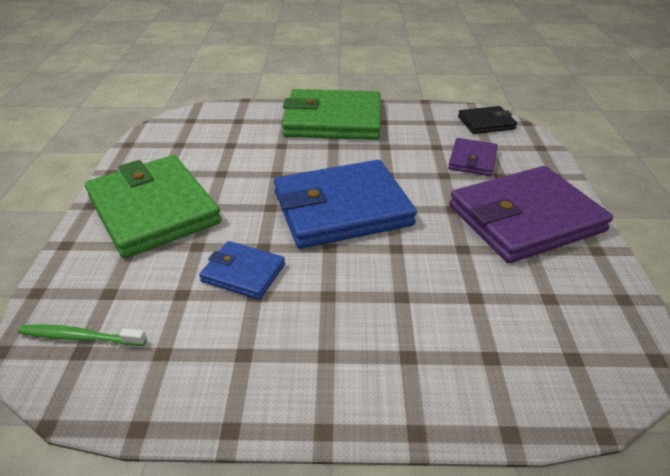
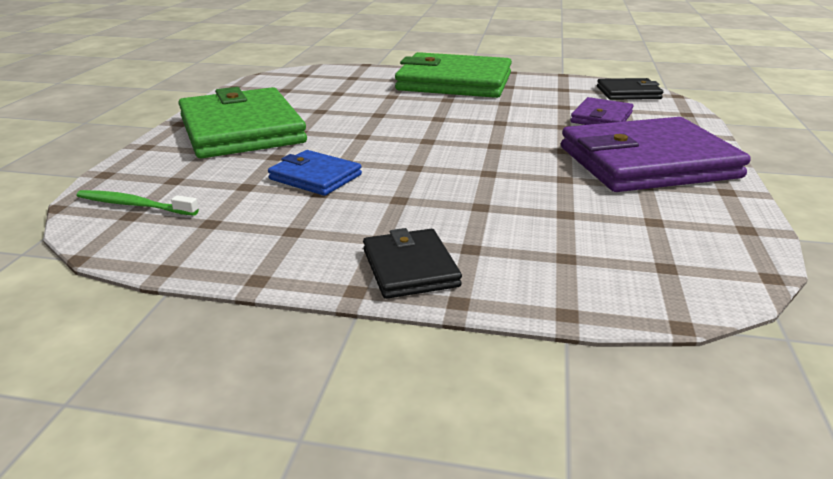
camera: 10 degrees right, 10 degrees down
blue wallet [274,160,417,249] -> none
none -> black wallet [363,228,462,299]

